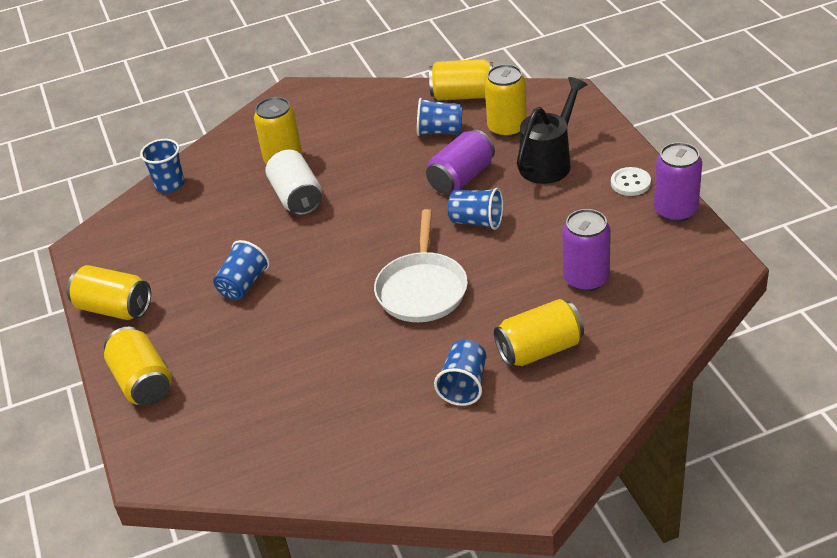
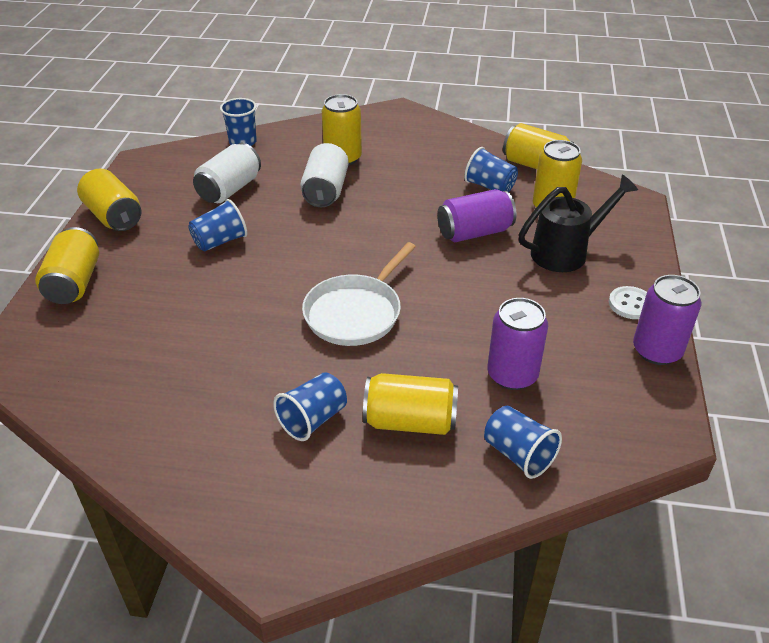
camera: 25 degrees right, 0 degrees up
blue cup [448,188,503,230] -> blue cup moved to [484,406,562,479]
none -> white can [193,143,261,203]

